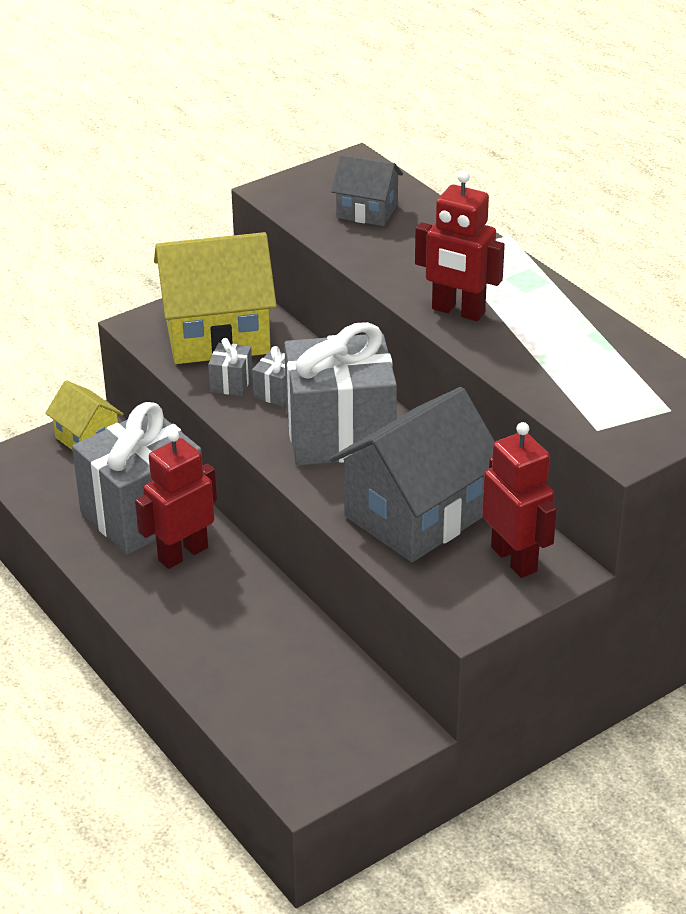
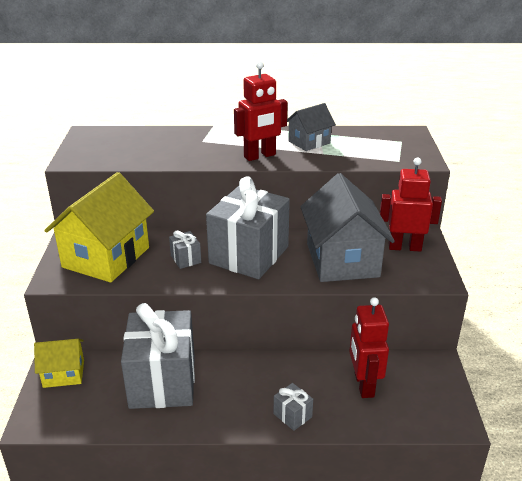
camera: 55 degrees left, 5 degrees down
red robot [135,430,217,569] -> red robot moved to [349,297,389,398]
grey gift [208,338,252,396] -> grey gift moved to [274,383,313,431]
grey house [331,154,403,226] -> grey house moved to [287,103,336,151]

